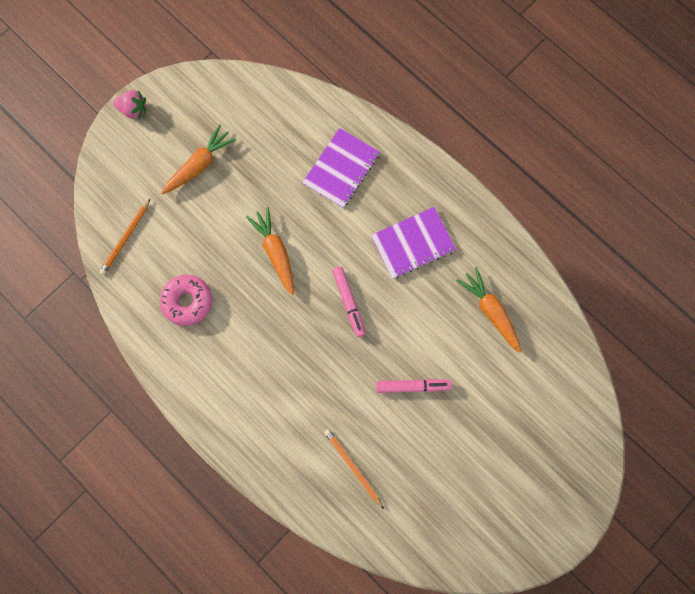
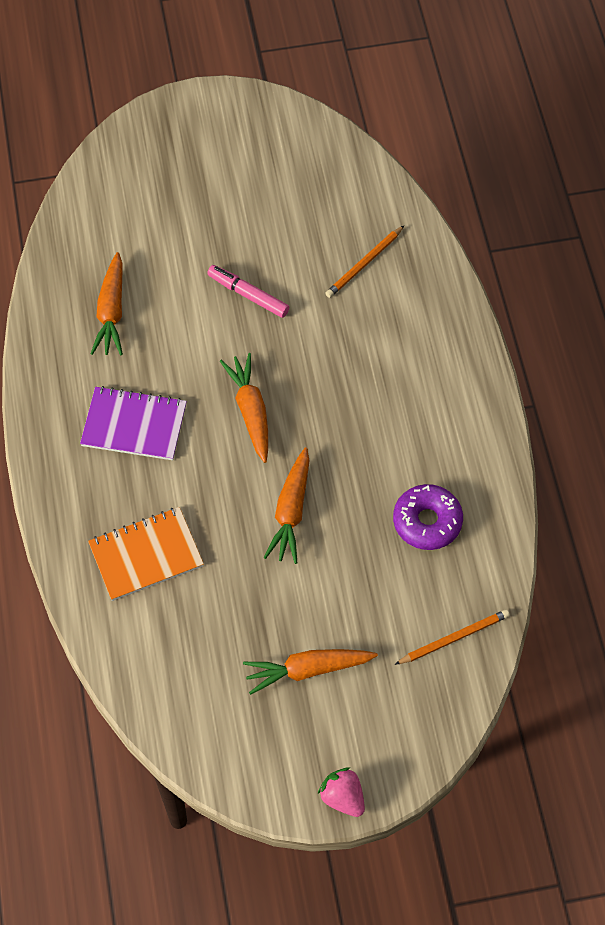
camera: 145 degrees left, 15 degrees down
pink donut [160,275,212,326] -> purple donut [393,484,463,550]
purple notebook [302,128,380,208] -> orange notebook [88,507,204,601]
orange pencil [324,429,384,509] -> orange pencil turned 45 degrees clockwise [325,225,405,298]
pink marker [332,267,366,337] -> orange carrot [220,353,268,463]

